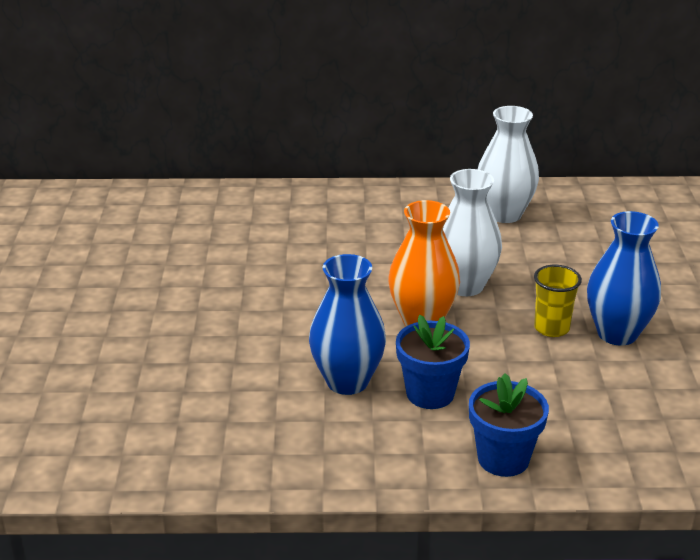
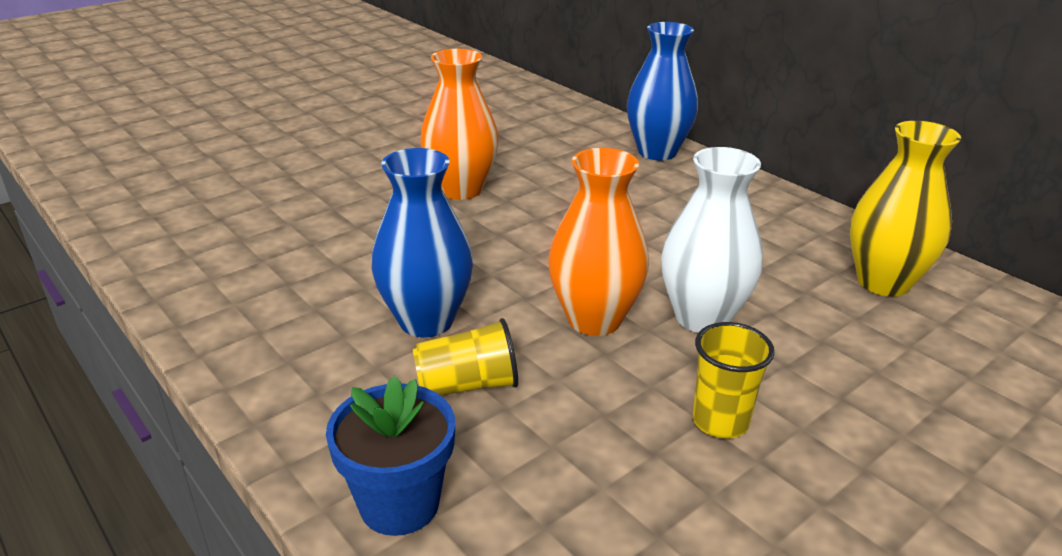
camera: 50 degrees right, 0 degrees up
blue flower pot [396,315,470,409] -> yellow cup [413,318,518,396]
white vase [478,106,539,223] -> yellow vase [850,121,961,297]
blue vase [587,211,661,345] -> blue vase moved to [627,22,698,160]
none -> orange vase [420,49,499,200]

